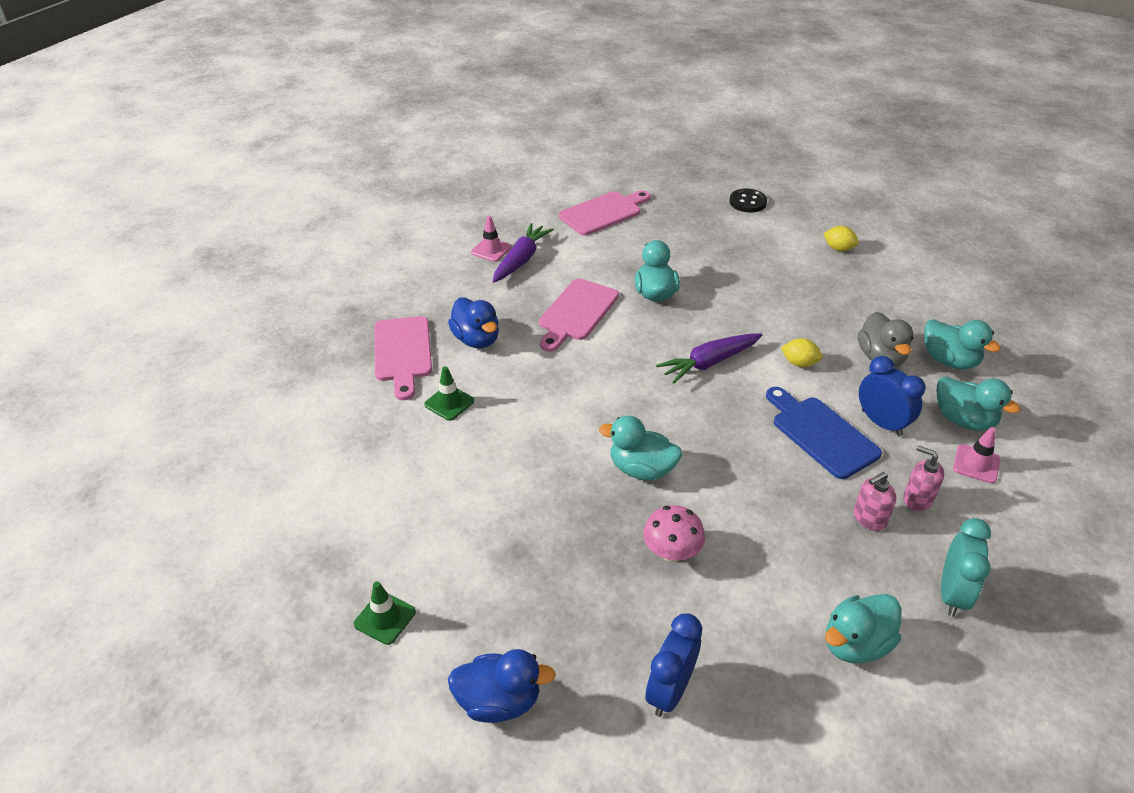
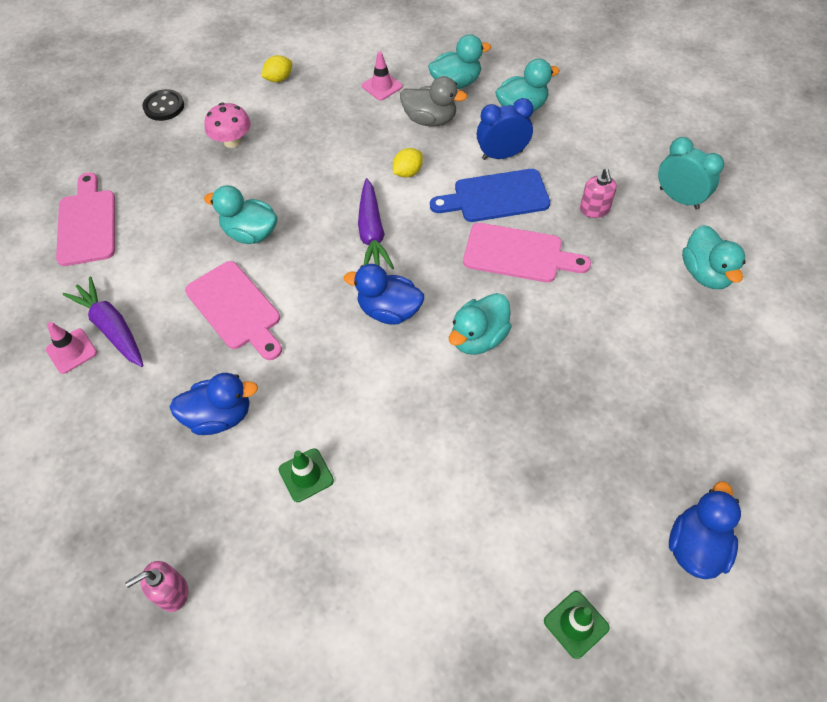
camera: 65 degrees left, 15 degrees up
pink cutting board [374,316,432,400] -> pink cutting board moved to [463,223,591,282]
pink mushroom [643,505,705,562] -> pink mushroom moved to [205,103,251,148]
blue clock [645,613,702,717] -> none
pink soap dispenser [903,446,945,511] -> pink soap dispenser moved to [125,561,188,612]
pink traffic cone [953,427,1000,484] -> pink traffic cone moved to [362,52,403,100]
none -> blue duck [344,264,424,325]

